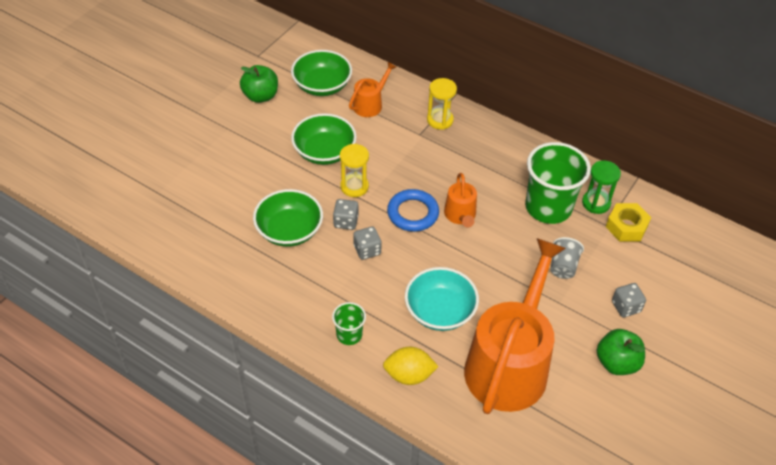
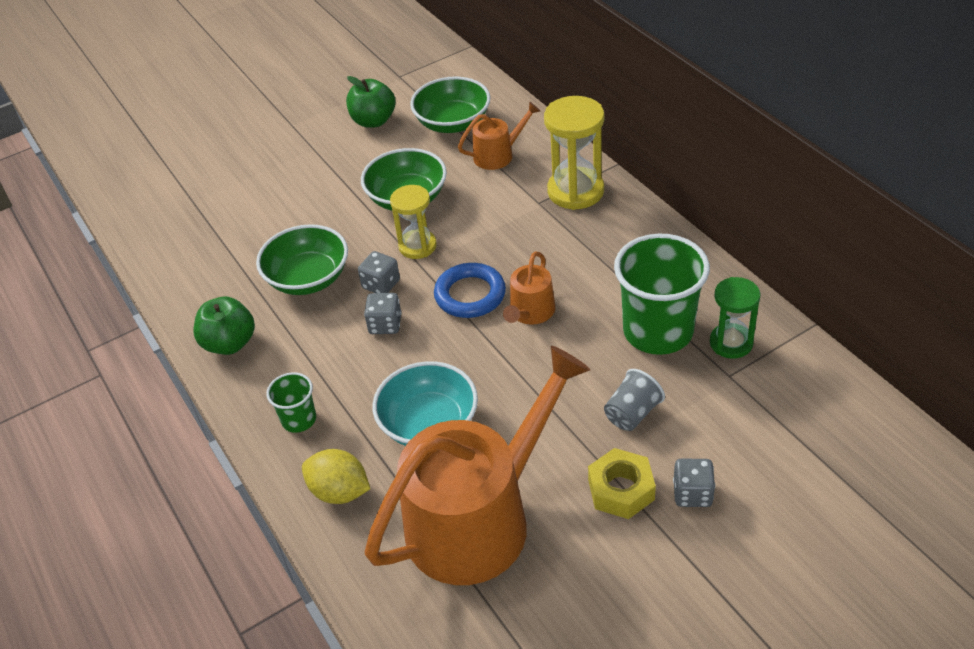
camera: 30 degrees right, 5 degrees down
yellow hourglass [427,78,457,130] -> yellow hourglass [544,96,604,210], size x1.54
green apple [597,329,645,375] -> green apple moved to [193,296,255,355]
yellow nut [606,203,651,241] -> yellow nut moved to [588,448,656,519]

